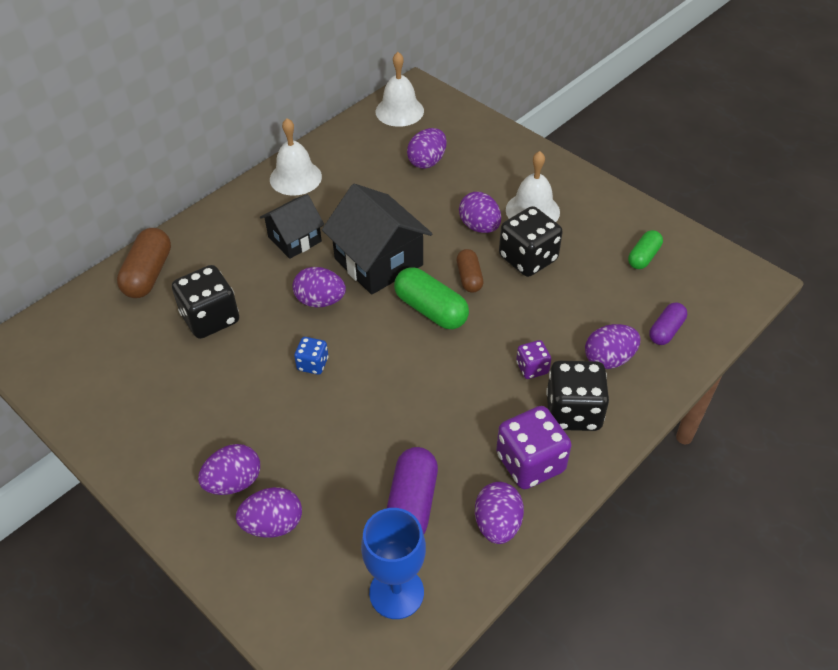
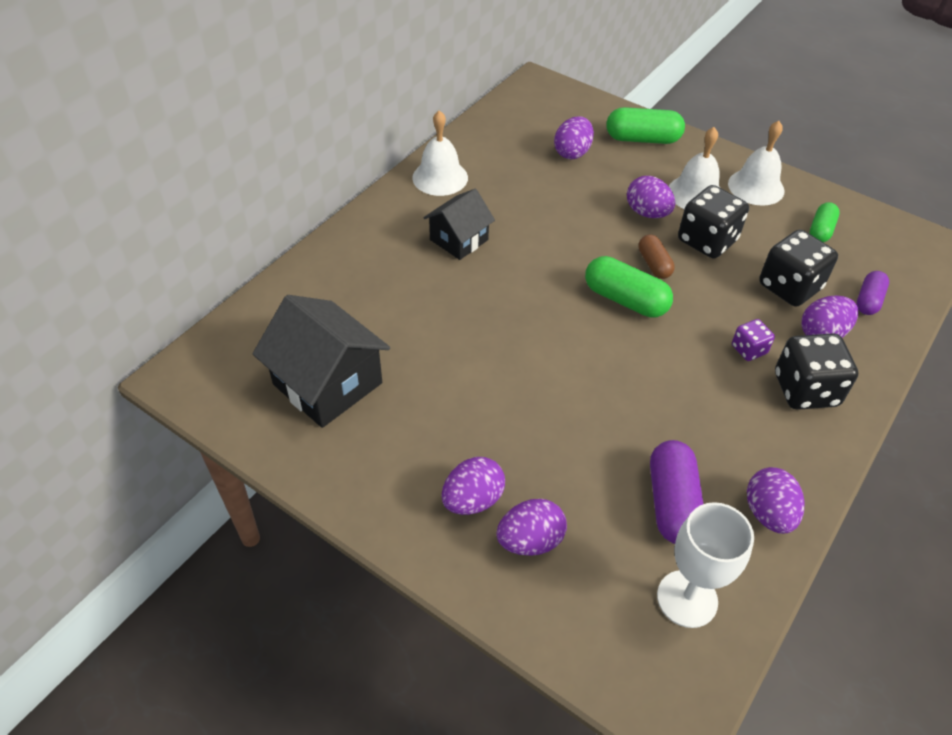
camera: 10 degrees left, 0 degrees up
brown capsule [117,228,171,298] -> none
black dice [172,265,239,339] -> black dice moved to [759,229,838,307]
purple egg [293,267,346,308] -> none
blue dice [294,337,328,375] -> none
black house [322,184,432,295] -> black house moved to [252,295,390,428]
blue goblet [361,508,426,619] -> white goblet [657,502,754,628]
white bell [376,52,424,127] -> white bell moved to [728,121,784,206]
purple dice [496,406,572,489] -> none
none -> green capsule [606,107,685,144]

